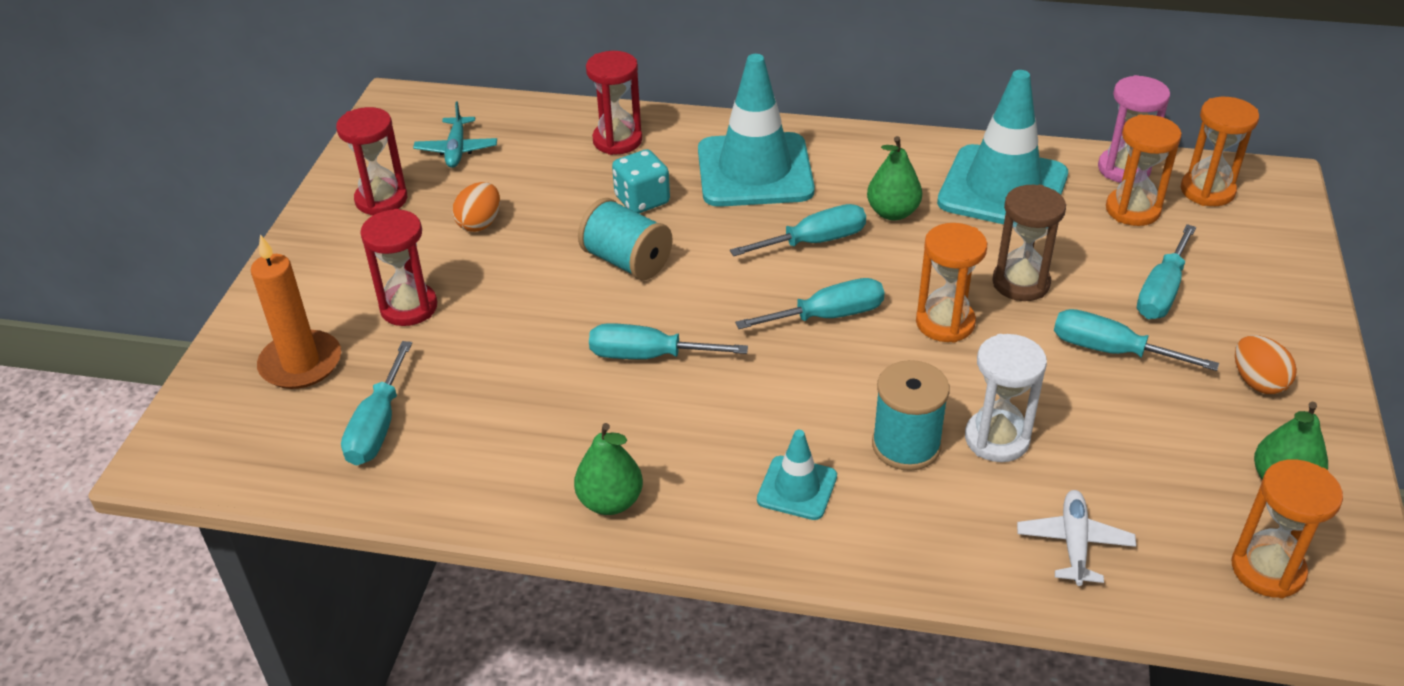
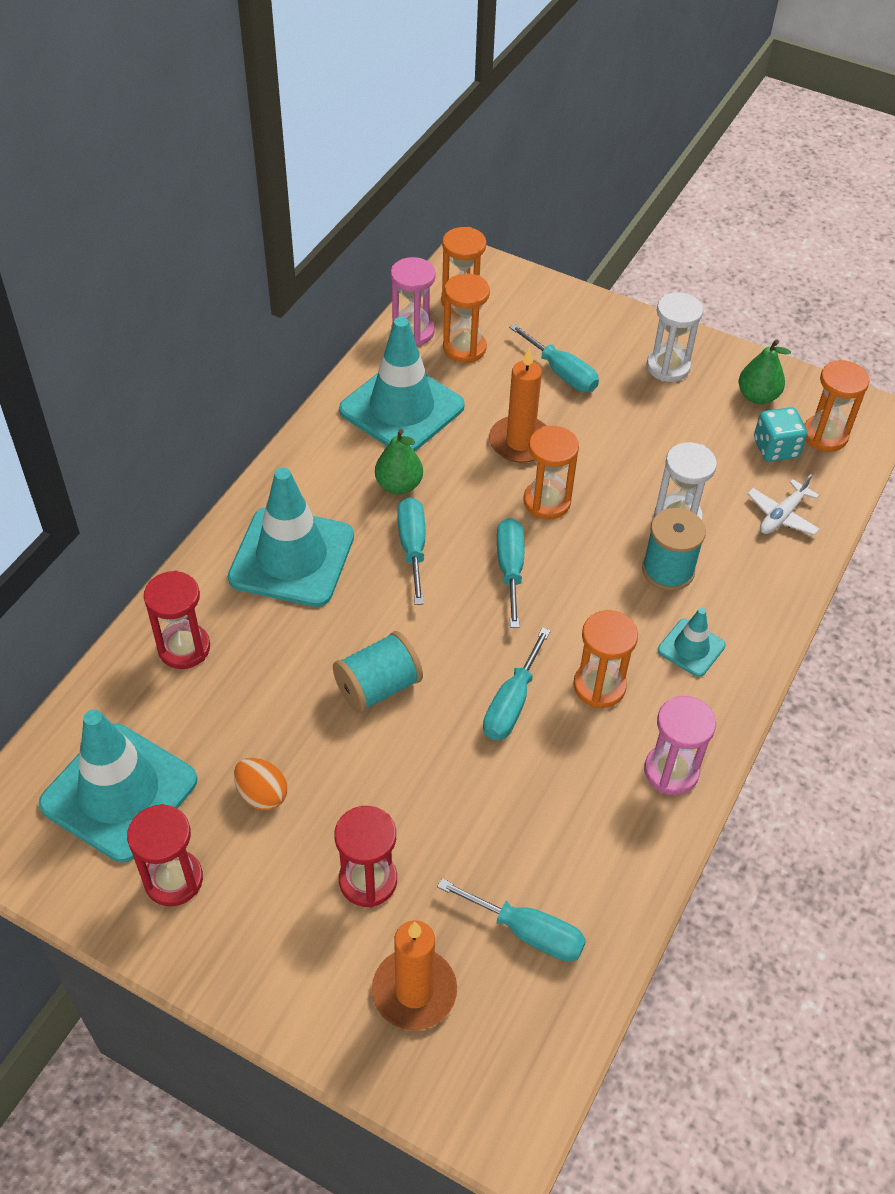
camera: 75 degrees left, 10 degrees up
turquoise plane [413,101,497,168] -> turquoise traffic cone [39,709,197,862]
green pear [574,423,643,515] -> pink hourglass [644,696,716,795]
turquoise dice [612,149,670,213] -> turquoise dice moved to [754,407,807,462]
brown hourglass [992,185,1066,301] -> orange candle [489,348,547,463]
white plane [1017,490,1136,586] -> white plane turned 75 degrees counterclockwise [747,474,820,535]
turquoise screwdriver [1054,309,1219,371] -> none
orange egg [1235,335,1297,394] -> white hourglass [647,292,703,382]
none -> orange hourglass [573,610,638,708]

